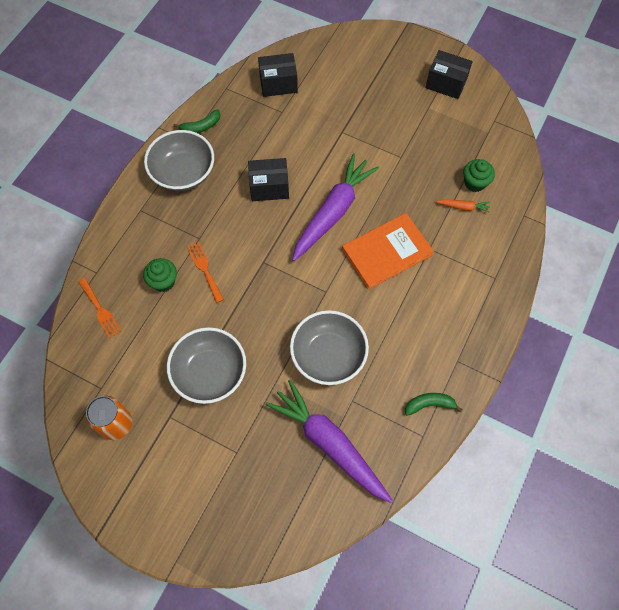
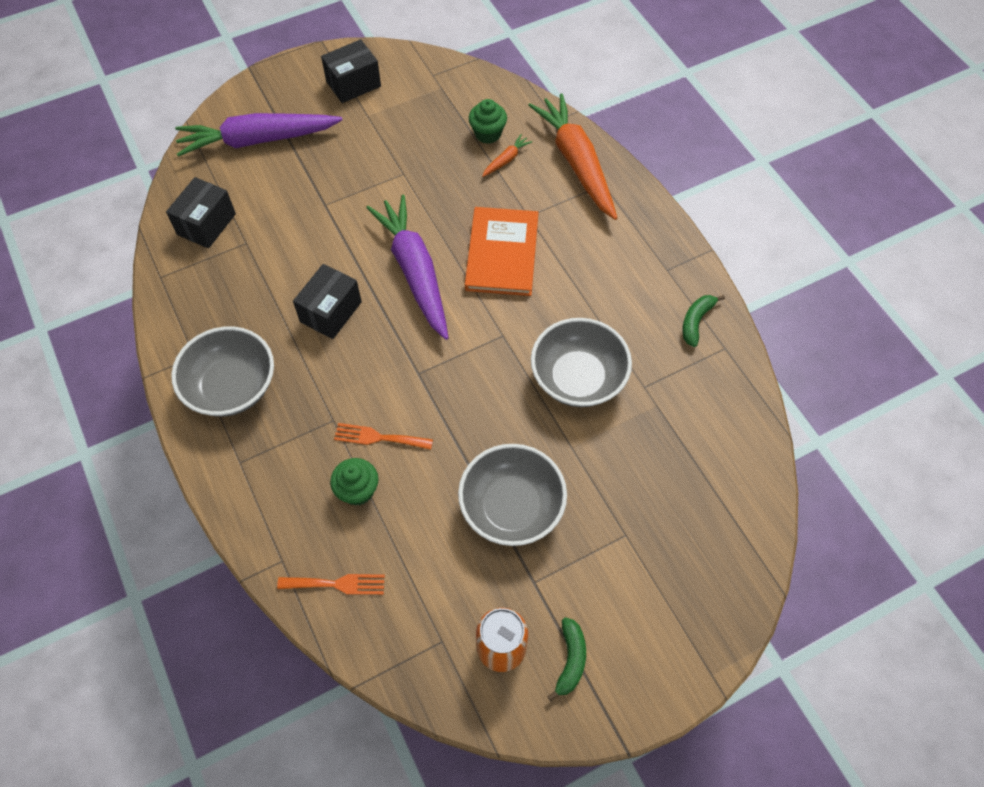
camera: 55 degrees left, 5 degrees down
green banana [173,109,220,133] -> green banana moved to [547,617,586,701]
purple carrot [266,380,393,503] -> purple carrot moved to [175,113,342,157]
none -> orange carrot [528,93,617,220]

